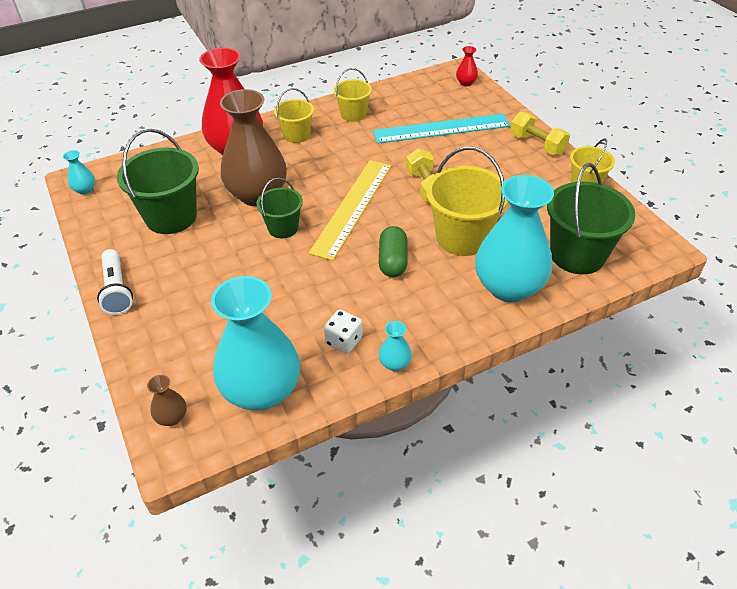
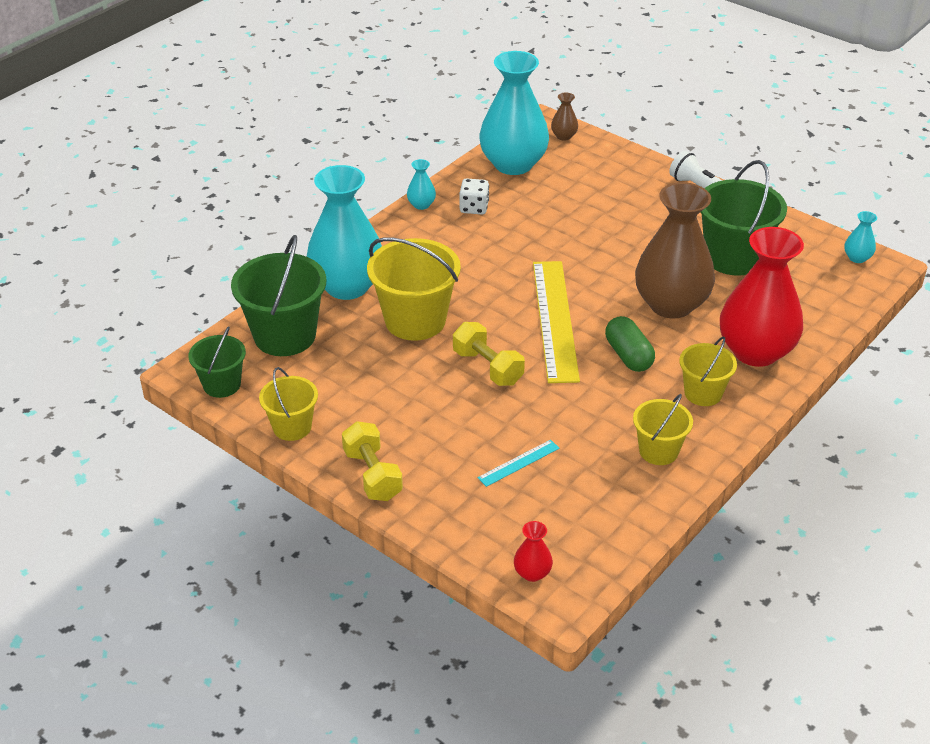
camera: 155 degrees right, 5 degrees down
green bucket [256,178,303,238] -> green bucket moved to [188,326,246,398]
turquoise ruler [373,114,510,144] -> turquoise ruler [478,440,560,487], size x0.44
green capsule [379,226,407,277] -> green capsule moved to [605,316,655,372]
yellow dumbbell [510,112,570,155] -> yellow dumbbell turned 45 degrees clockwise [342,421,403,501]

